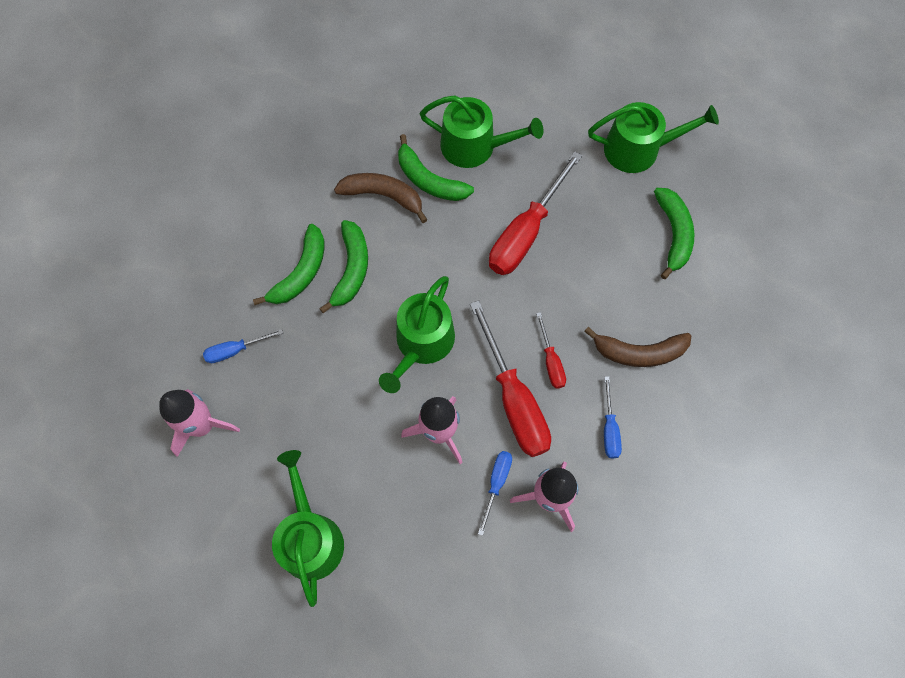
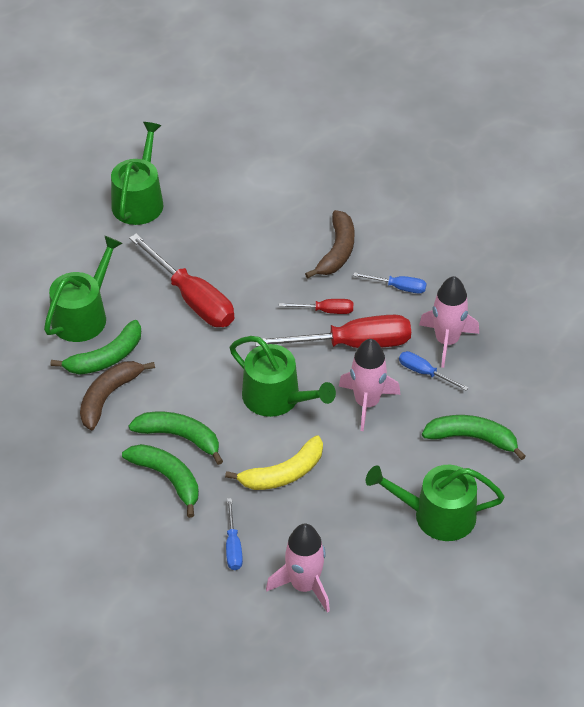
camera: 75 degrees left, 20 degrees down
green banana [654,188,695,279] -> green banana moved to [422,415,526,460]
none -> yellow banana [225,435,323,490]

